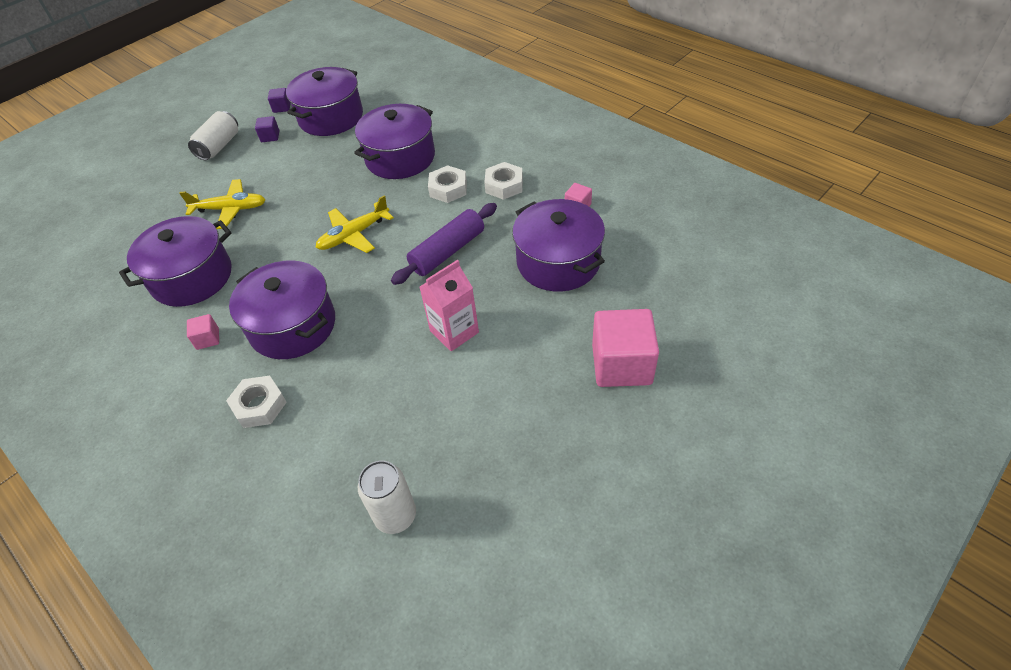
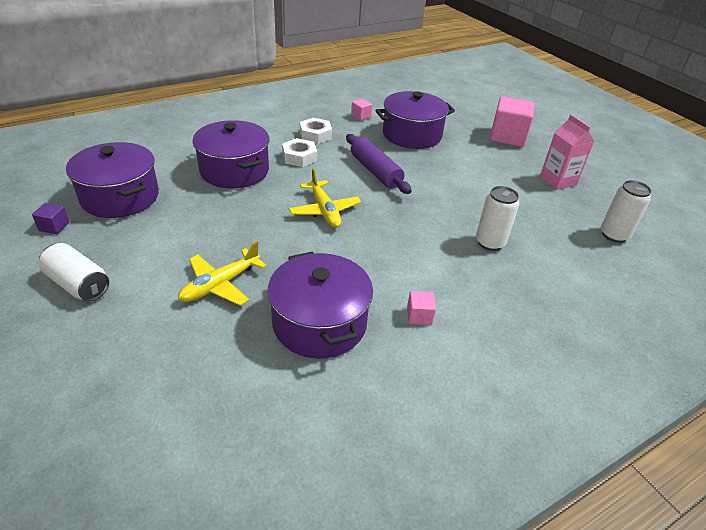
camera: 80 degrees left, 10 degrees down
yellow plane [179,179,265,229] -> yellow plane turned 150 degrees counterclockwise [178,241,267,306]
white nut [226,376,287,428] -> none
purple pot [229,260,335,359] -> none
purple cube [255,116,280,142] -> none
pink carton [420,260,479,351] -> pink carton moved to [540,114,594,190]
none -> white can [476,186,519,251]

